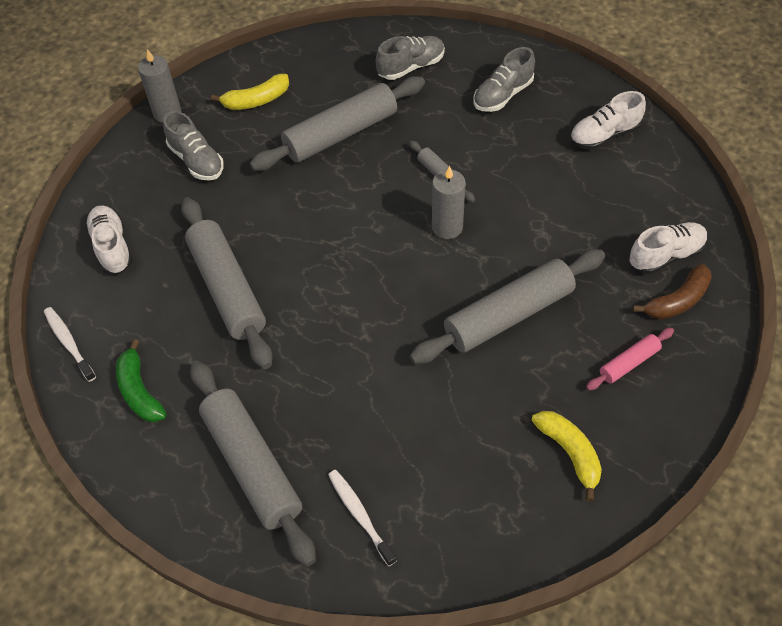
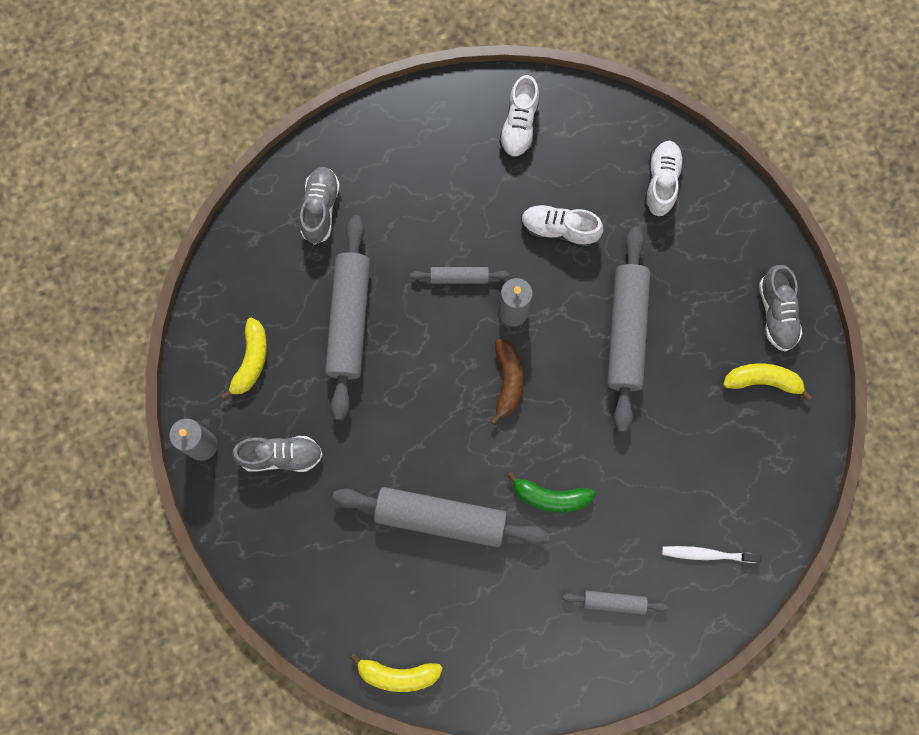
camera: 55 degrees left, 20 degrees up
white toothbrush [44,307,96,382] -> yellow banana [350,652,443,692]
white shoe [85,205,133,274] -> white shoe moved to [521,204,603,248]
green banana [116,339,167,422] -> green banana moved to [507,471,596,513]
grey rolling pin [190,360,316,566] -> grey rolling pin [562,591,669,615], size x0.48
grey shoe [474,47,535,112] -> grey shoe moved to [759,265,802,352]
pink rolling pin [586,328,674,390] -> none
brown banana [632,264,712,320] -> brown banana moved to [490,339,523,425]

